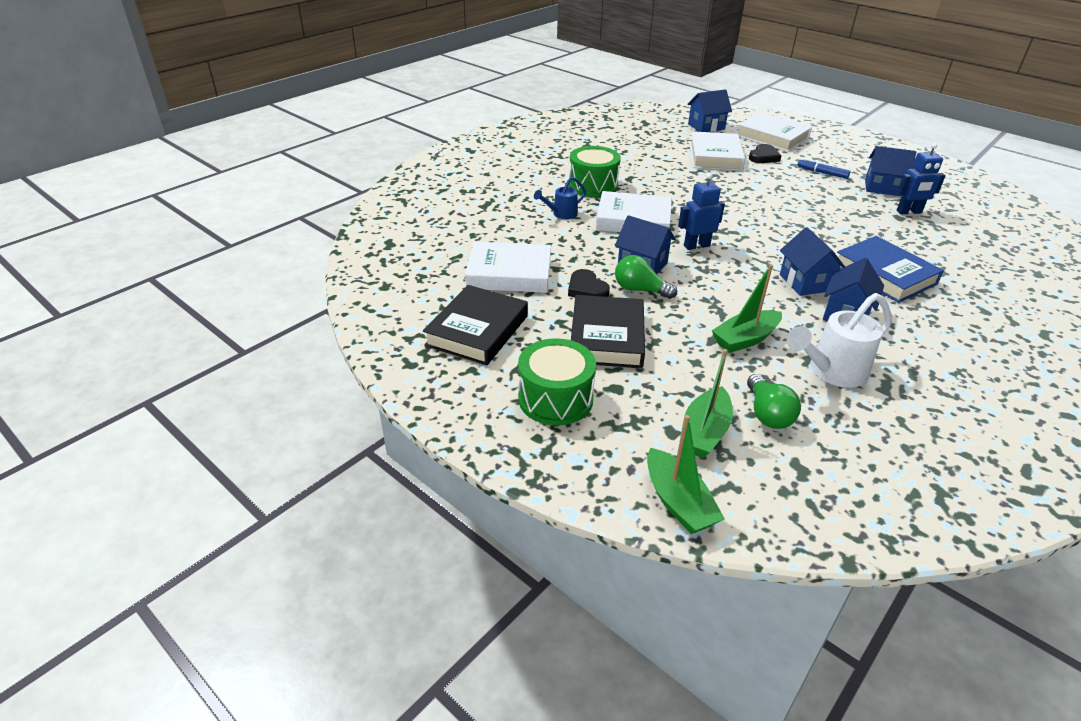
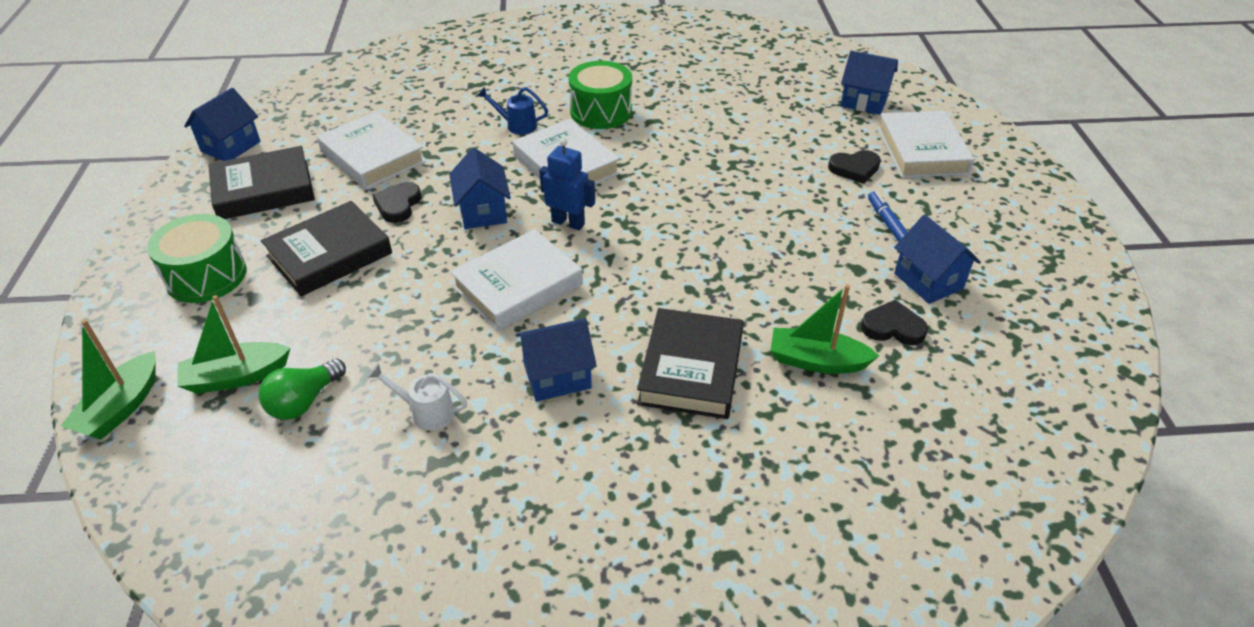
camera: 45 degrees right, 5 degrees up
green light bulb [615,255,677,299] -> none
white book [690,131,745,171] -> white book moved to [450,229,583,331]
green boat [712,264,782,353] -> green boat moved to [770,285,879,374]
blue house [780,227,845,296] -> blue house moved to [184,88,261,161]
white watering can [786,293,892,388] -> white watering can [368,363,467,431], size x0.58
blue book [837,236,944,303] -> black book [637,308,744,419]
blue robot [896,143,946,214] -> black heart [861,300,928,345]

